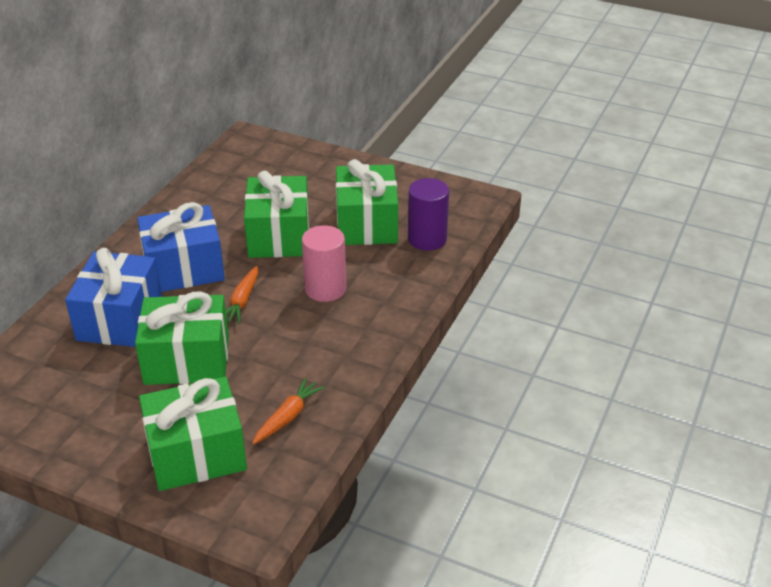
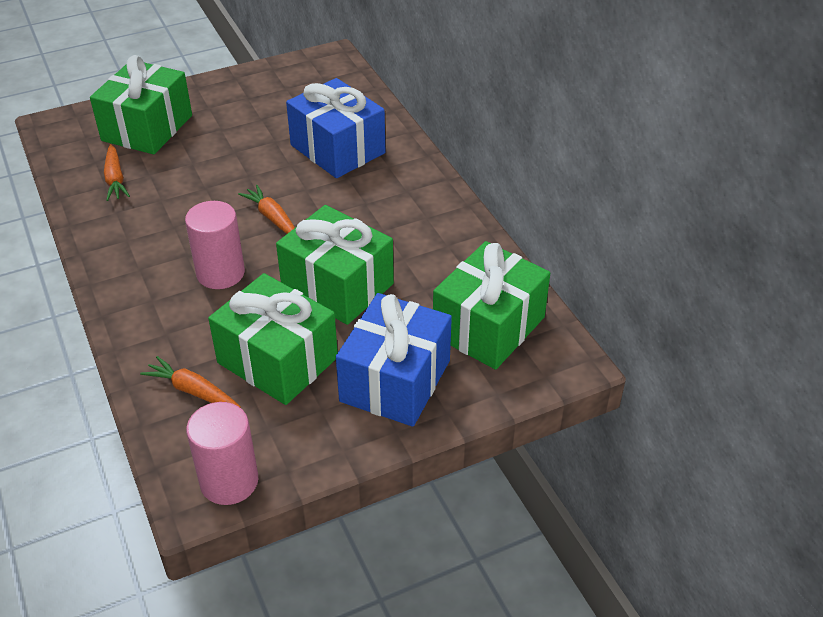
camera: 130 degrees right, 5 degrees up
green gift [135,291,229,385] -> green gift moved to [433,241,550,370]
blue gift [137,202,225,292] -> blue gift moved to [336,293,452,427]
purple cylinder [408,178,449,251] -> orange carrot [140,356,241,408]
none -> pink cylinder [186,402,258,505]

